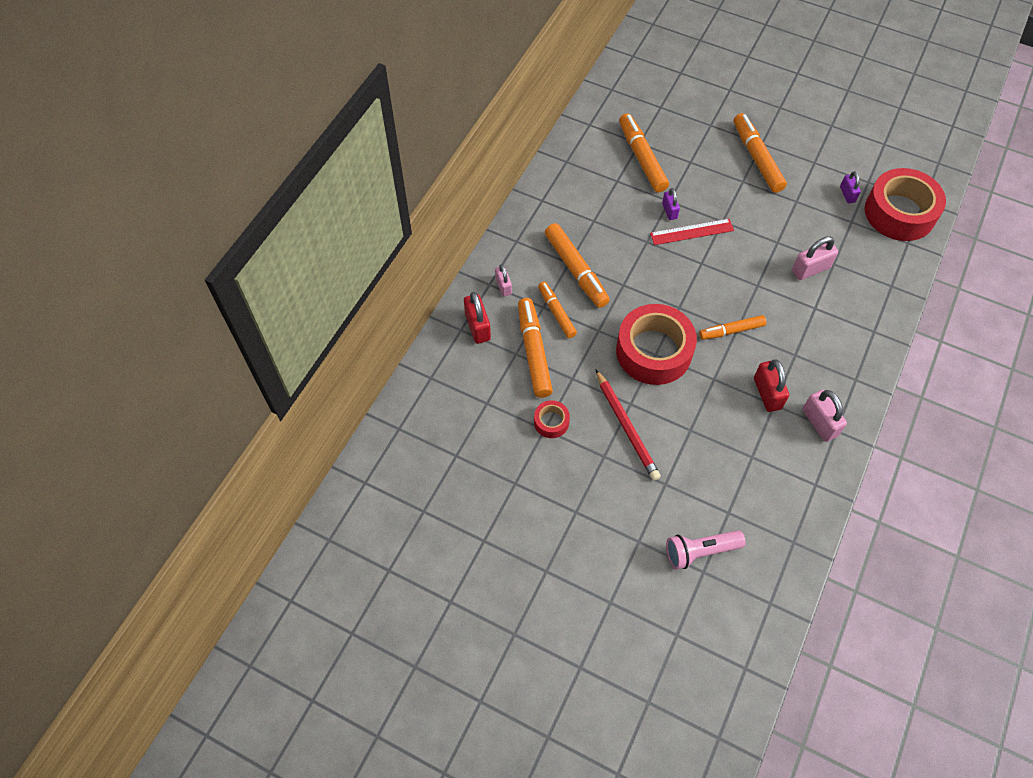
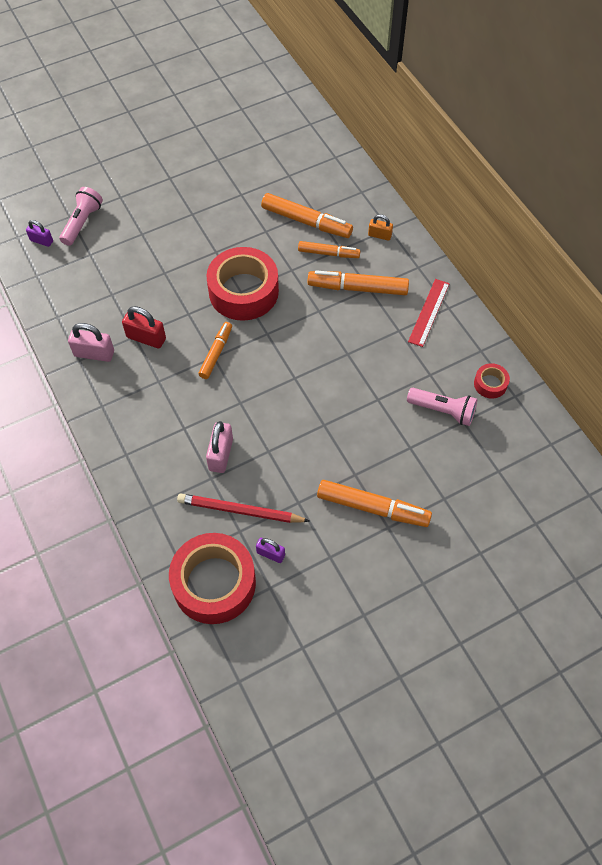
camera: 125 degrees right, 0 degrees up
red padlock [464,292,491,344] -> none
pink padlock [495,264,512,297] -> orange padlock [368,214,393,241]
red tape [534,400,570,438] -> red tape moved to [474,363,510,399]
red pencil [596,370,661,481] -> red pencil moved to [177,493,309,523]
orange marker [619,113,669,193] -> pink flashlight [407,388,477,426]
red ruler [650,219,734,245] -> red ruler moved to [408,279,450,347]
purple padlock [662,188,680,220] -> purple padlock moved to [26,220,53,247]

